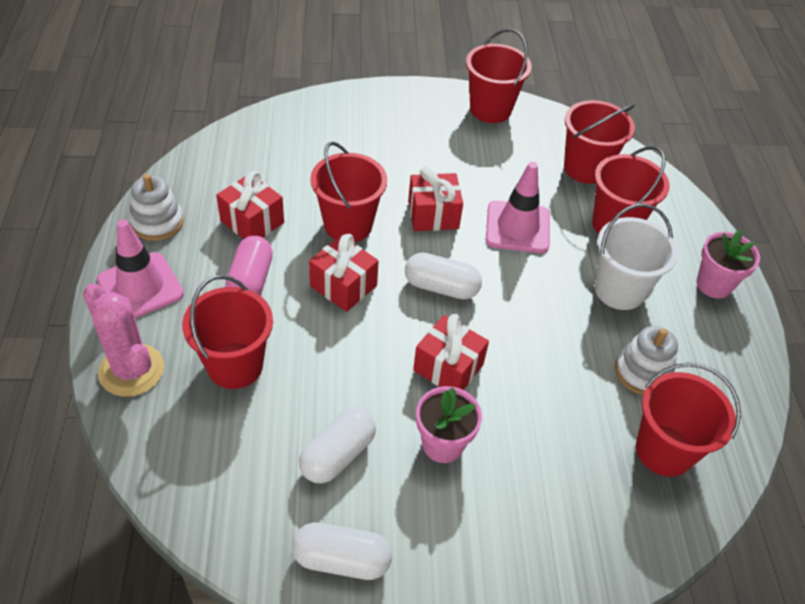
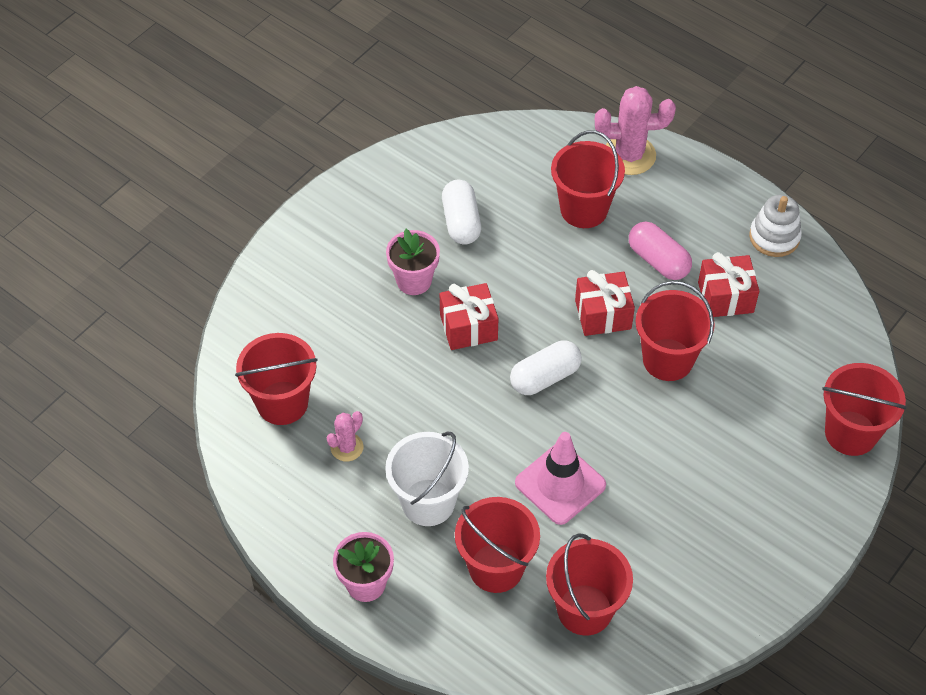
camera: 135 degrees right, 5 degrees up
pink traffic cone [97,219,184,318] -> none
white capsule [292,522,392,580] -> none
red gift [408,167,463,231] -> none
red bucket [466,29,532,123] -> red bucket moved to [822,363,907,456]
white stacking toy [615,326,678,395] -> pink cactus [327,411,364,461]

